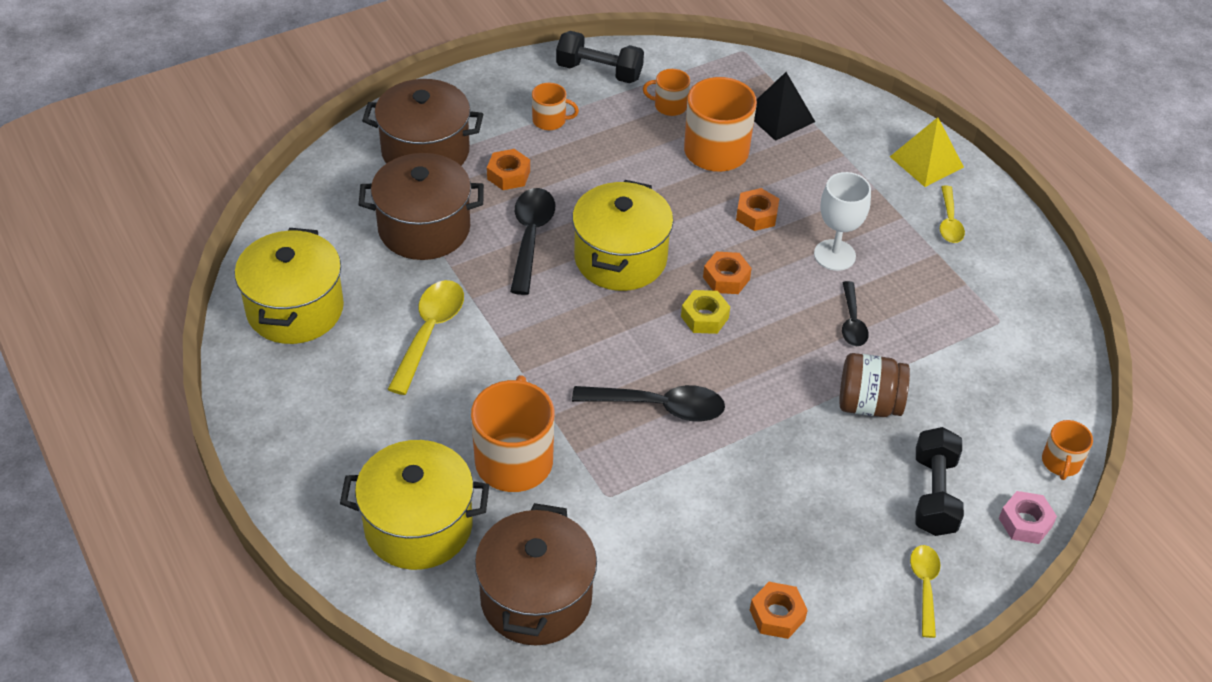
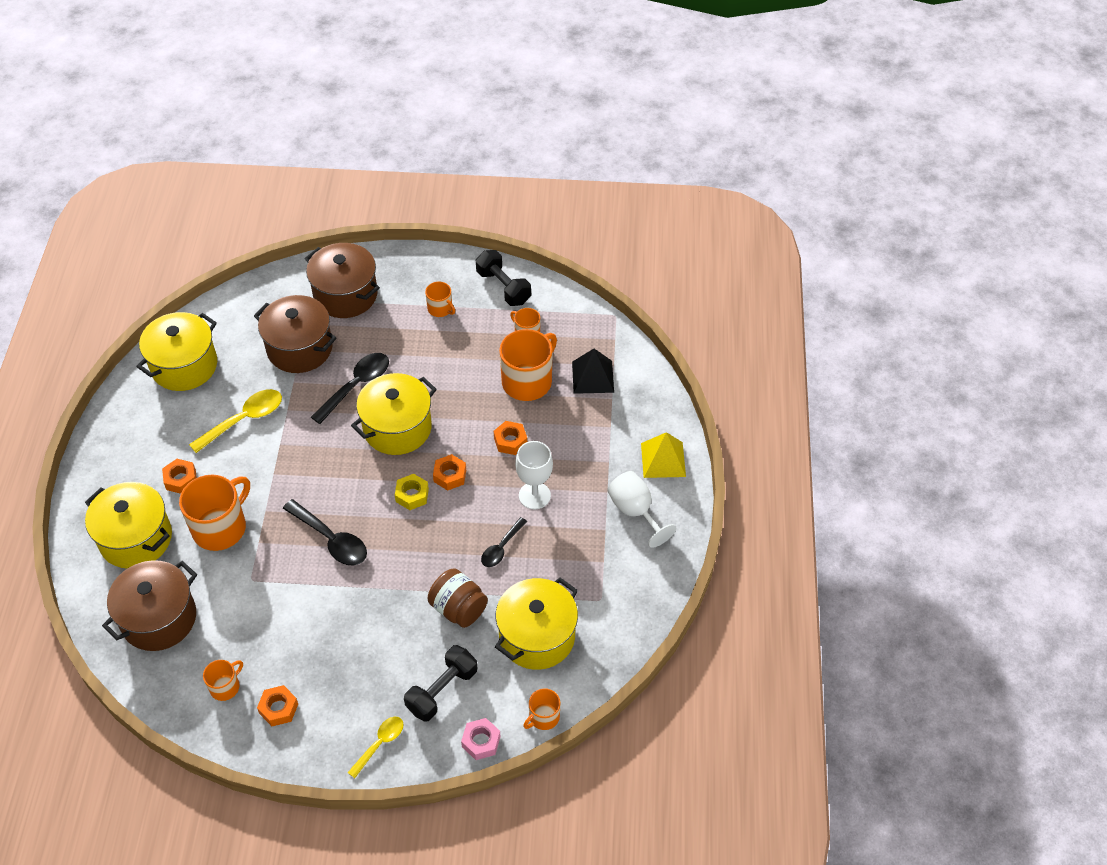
camera: 35 degrees right, 5 degrees up
orange nut [487,149,530,190] -> orange nut moved to [162,459,197,494]
yellow spoon [940,185,965,243] -> white goblet [607,471,676,548]
none -> orange mug [203,660,243,701]
none -> yellow pot [495,578,578,670]

